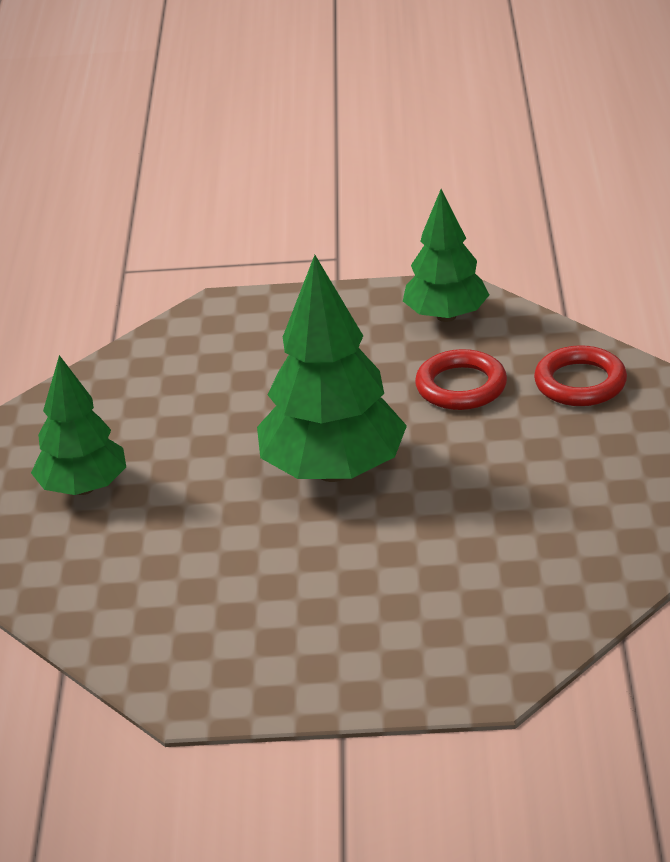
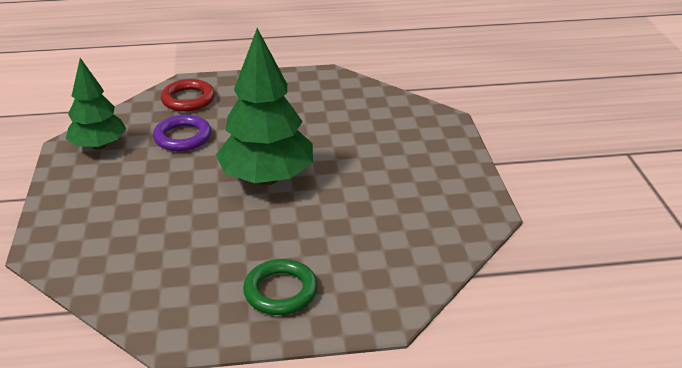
camera: 100 degrees left, 0 degrees up
green tree [31,355,126,495] -> green ring [243,259,318,315]
red ring [415,349,507,410] -> purple ring [153,115,211,151]

